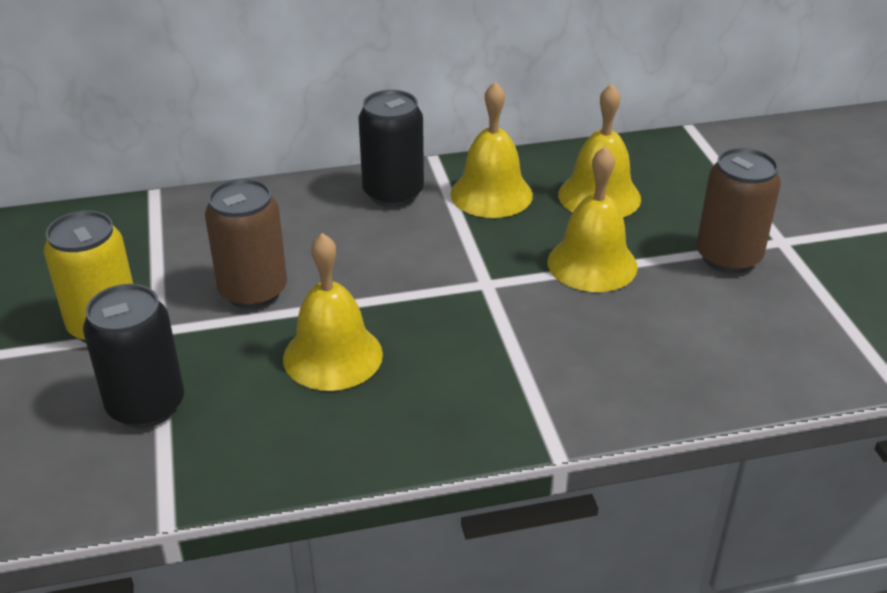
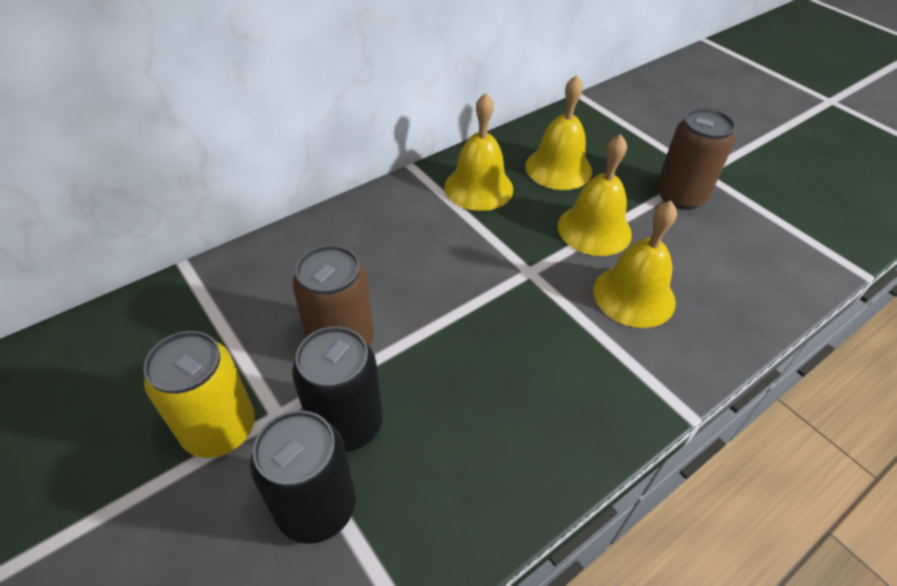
camera: 25 degrees left, 10 degrees up
yellow bell [283,233,383,391] -> yellow bell moved to [593,201,677,328]
black can [359,90,424,207] -> black can moved to [292,326,383,452]

